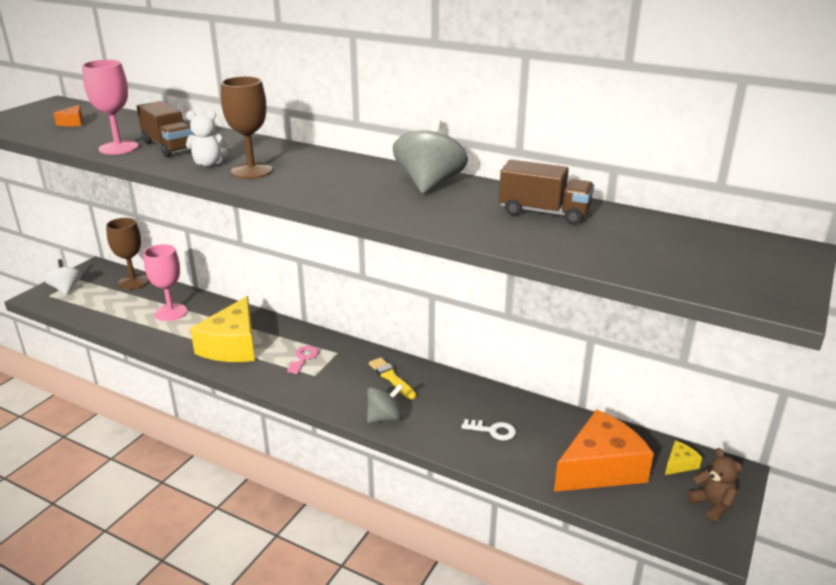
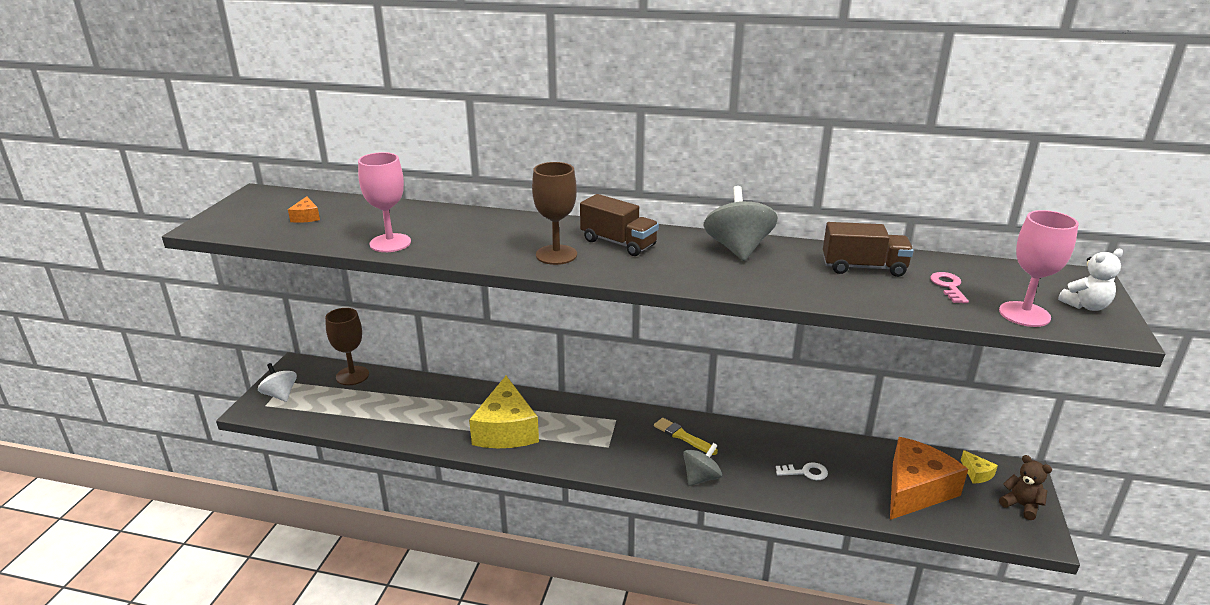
camera: 15 degrees left, 0 degrees up
brown truck [137,101,193,157] -> brown truck moved to [580,194,659,256]
pink goblet [144,244,187,321] -> pink goblet moved to [999,210,1079,327]
white teddy bear [186,110,228,167] -> white teddy bear moved to [1058,249,1123,311]
pink key [287,346,319,374] -> pink key moved to [930,272,969,303]
yellow cheese [665,440,702,475] -> yellow cheese turned 120 degrees clockwise [961,450,998,483]

